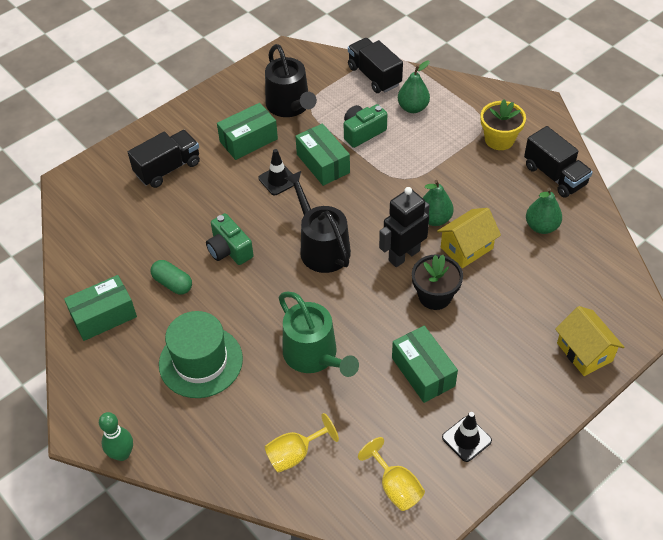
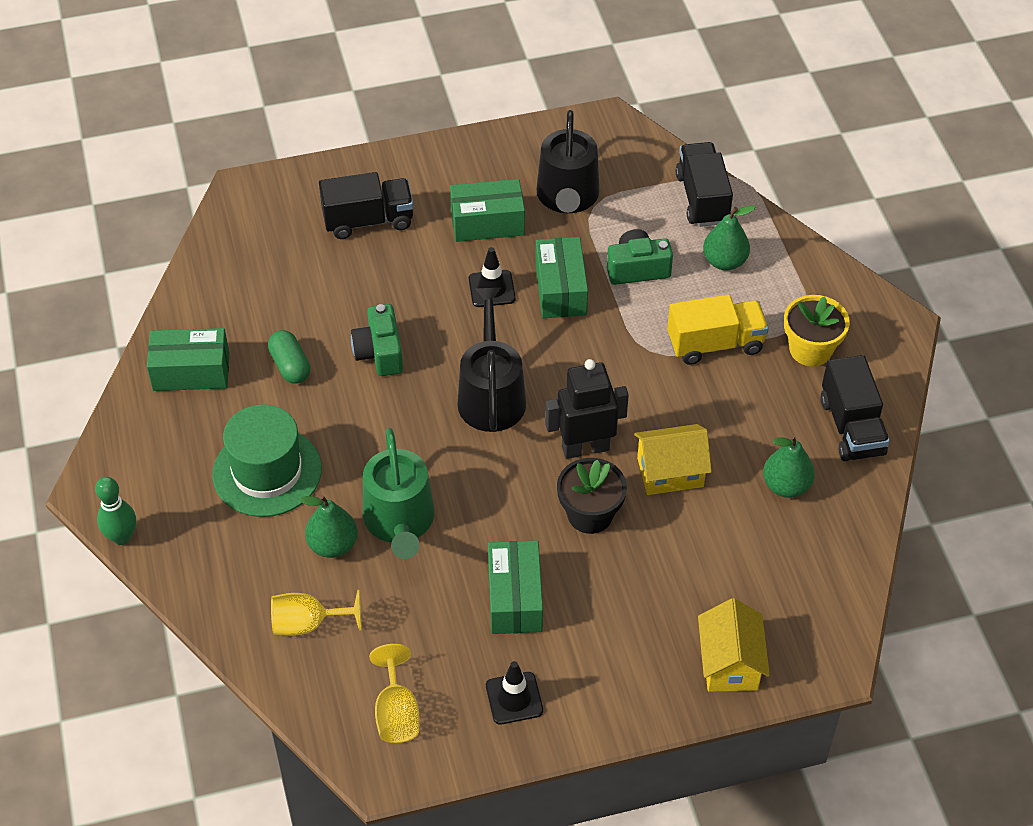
camera: 25 degrees right, 0 degrees up
green pear [423,180,453,226] -> green pear moved to [300,495,358,558]
none -> yellow truck [667,295,769,365]

